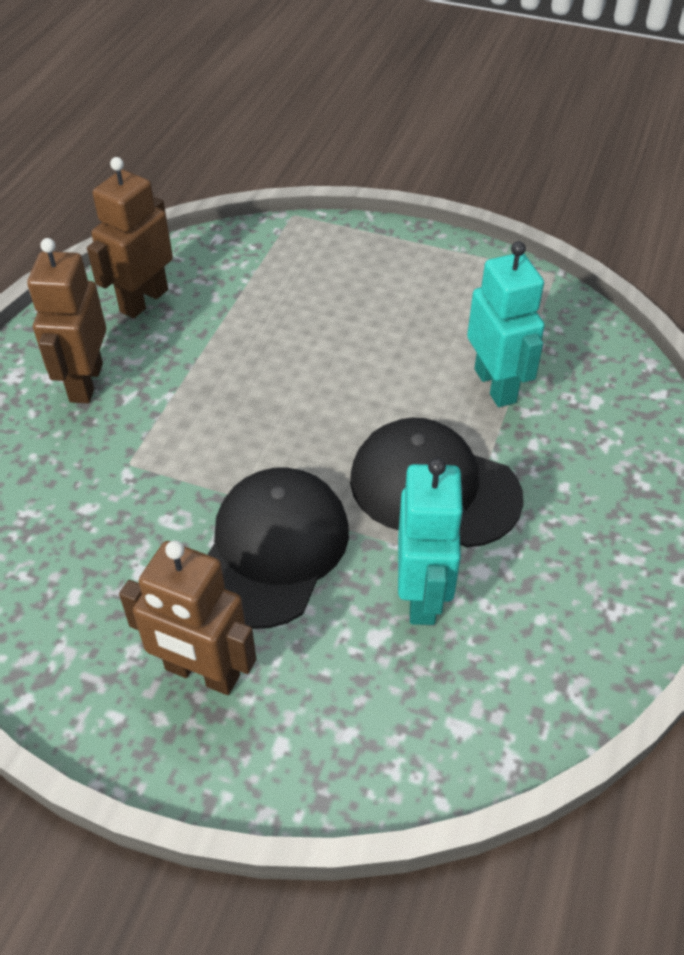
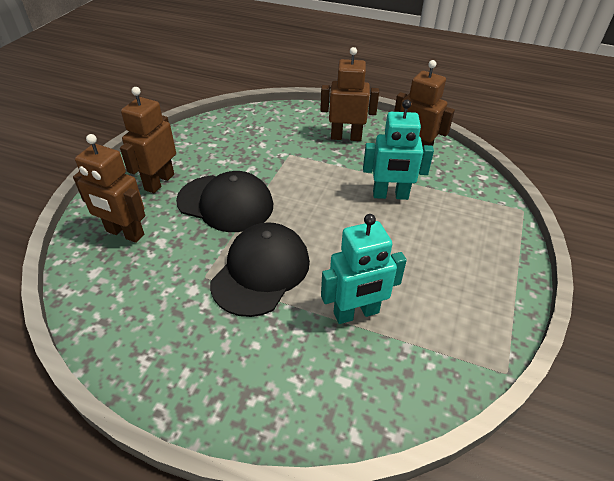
camera: 90 degrees right, 5 degrees down
turquoise robot [398,458,465,625] -> turquoise robot moved to [363,100,434,200]
none -> brown robot [73,134,145,243]

